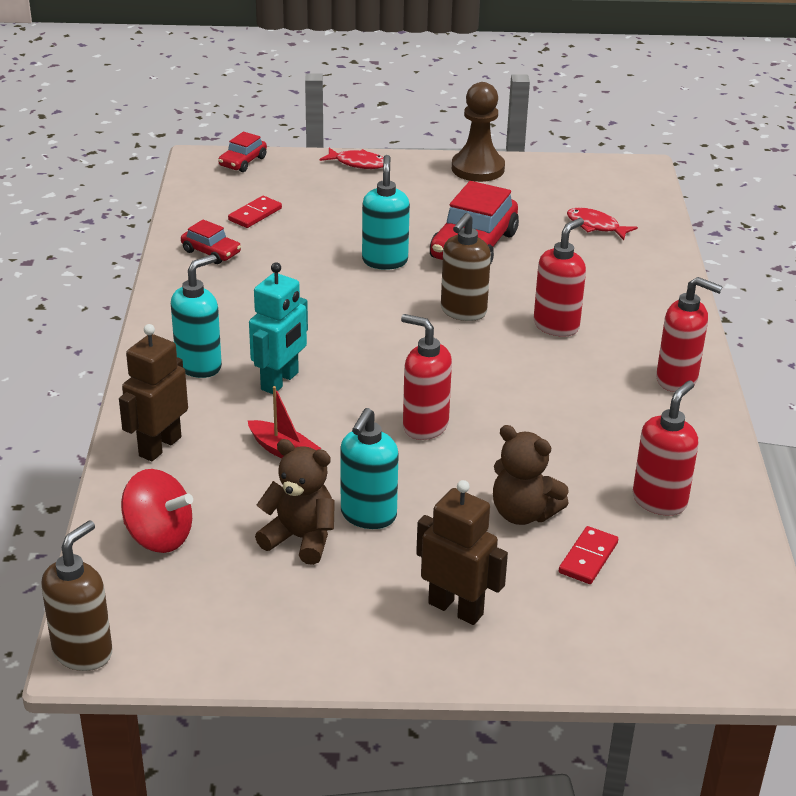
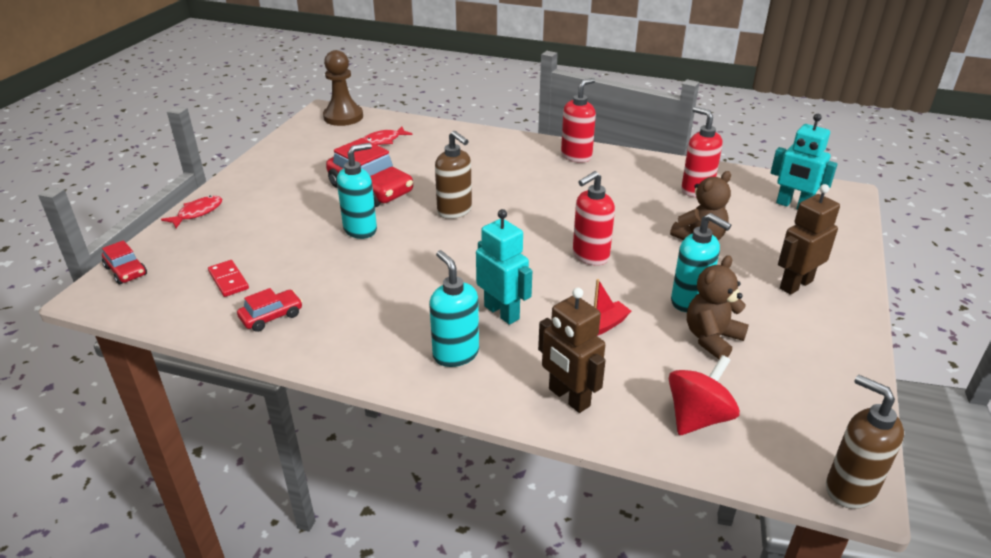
camera: 70 degrees left, 0 degrees up
turquoise soap dispenser [362,155,410,270] -> turquoise soap dispenser turned 120 degrees clockwise [337,143,377,239]
brown pawn [452,82,505,182] -> brown pawn moved to [323,50,363,126]
red soap dispenser [534,218,586,337] -> none
red domino [559,526,618,584] -> none
none -> turquoise robot [770,114,837,210]

